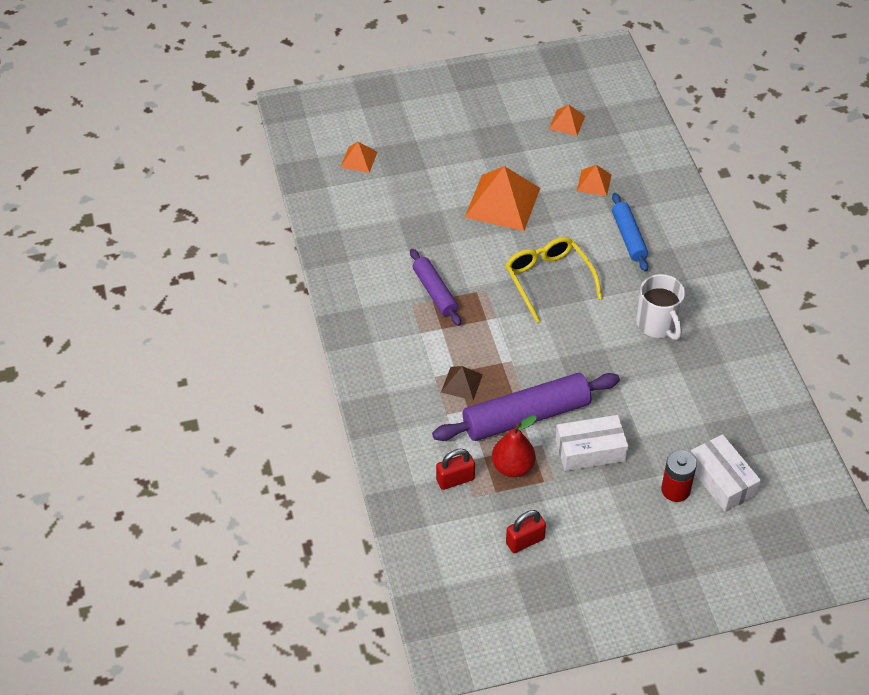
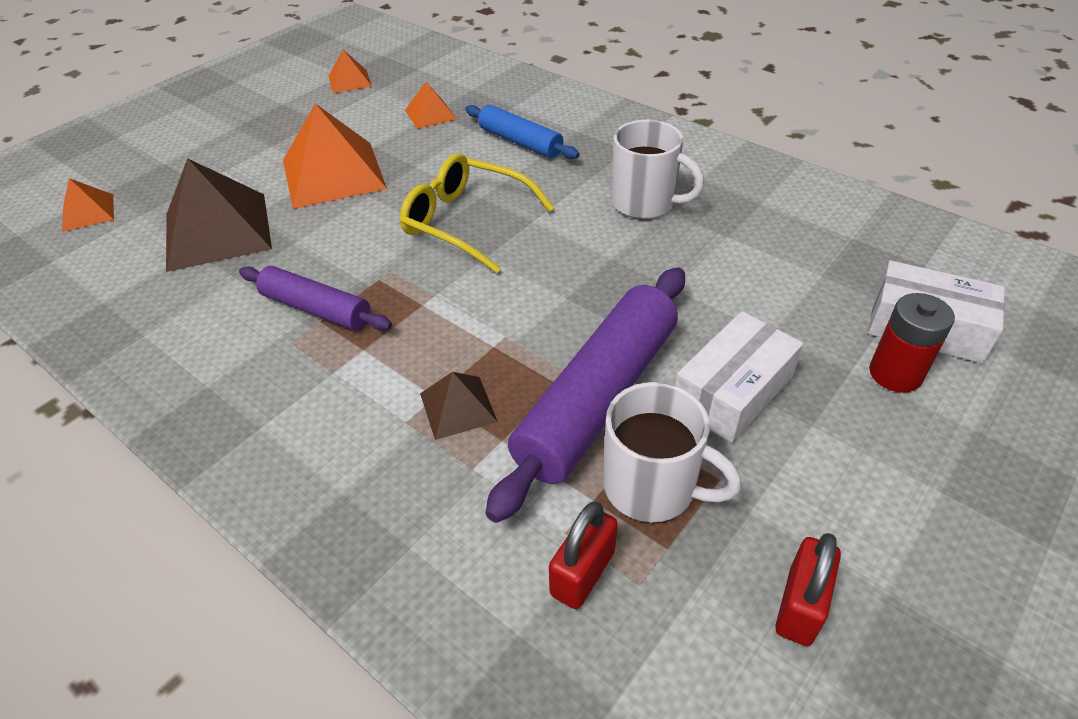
camera: 35 degrees left, 5 degrees down
red pear [492,415,537,477] -> white mug [603,382,741,522]
none -> brown pyramid [166,158,272,272]

